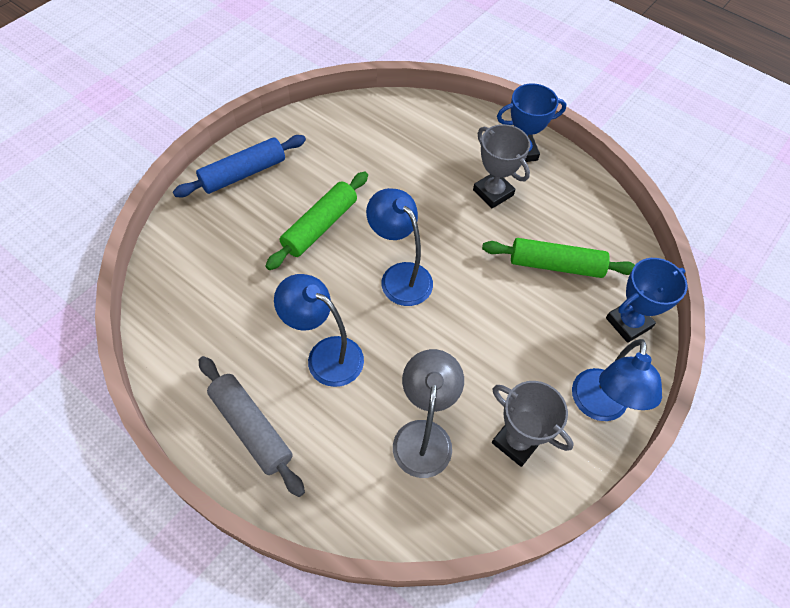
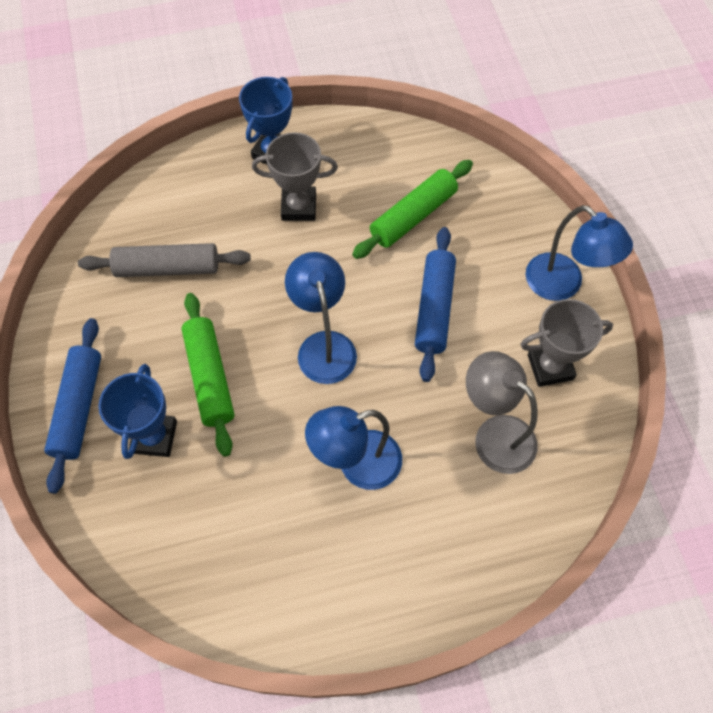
camera: 50 degrees left, 5 degrees up
grey rolling pin [199,356,305,497] -> grey rolling pin moved to [78,243,251,277]
blue lamp [366,188,433,306] -> blue lamp turned 75 degrees clockwise [285,252,357,384]
blue trophy [606,258,687,343] -> blue trophy moved to [98,364,177,459]
none -> blue rolling pin [415,227,456,382]

